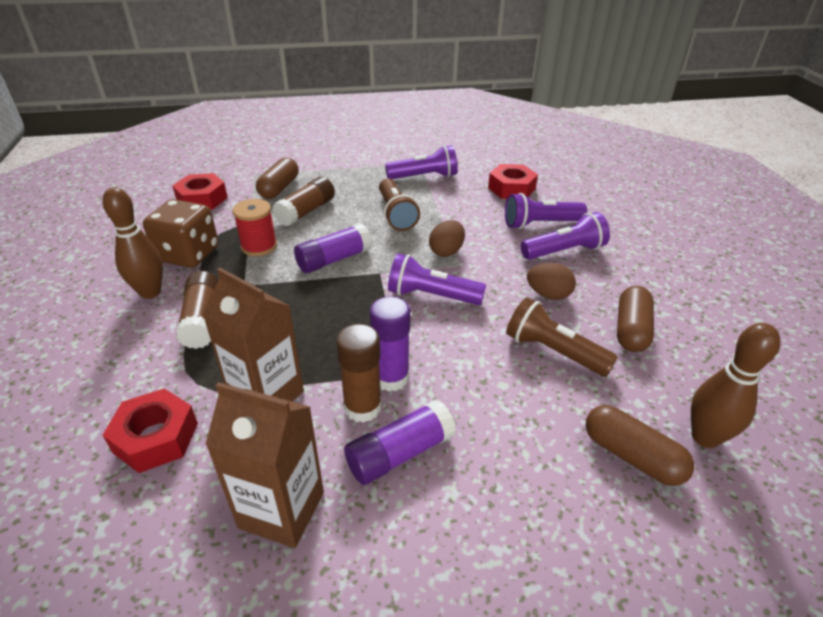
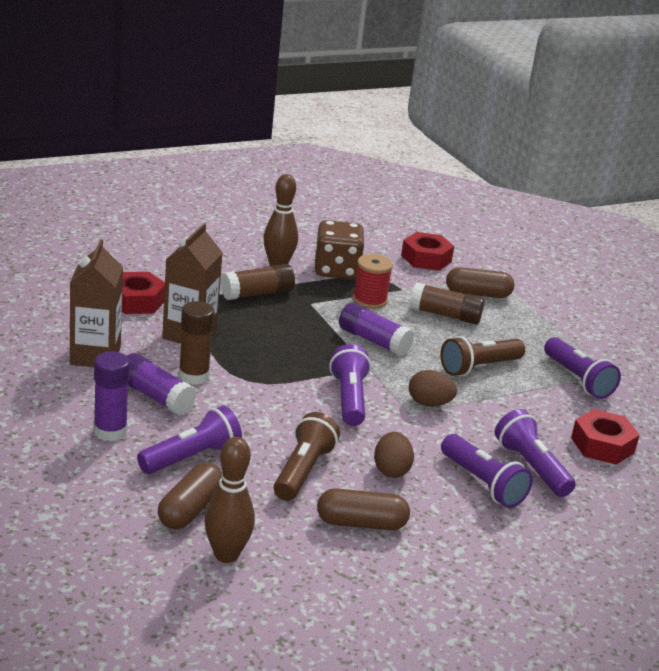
camera: 70 degrees right, 10 degrees down
purple glue stick [369,296,411,392] -> purple glue stick moved to [93,351,130,441]
none -> purple flashlight [137,406,242,474]

